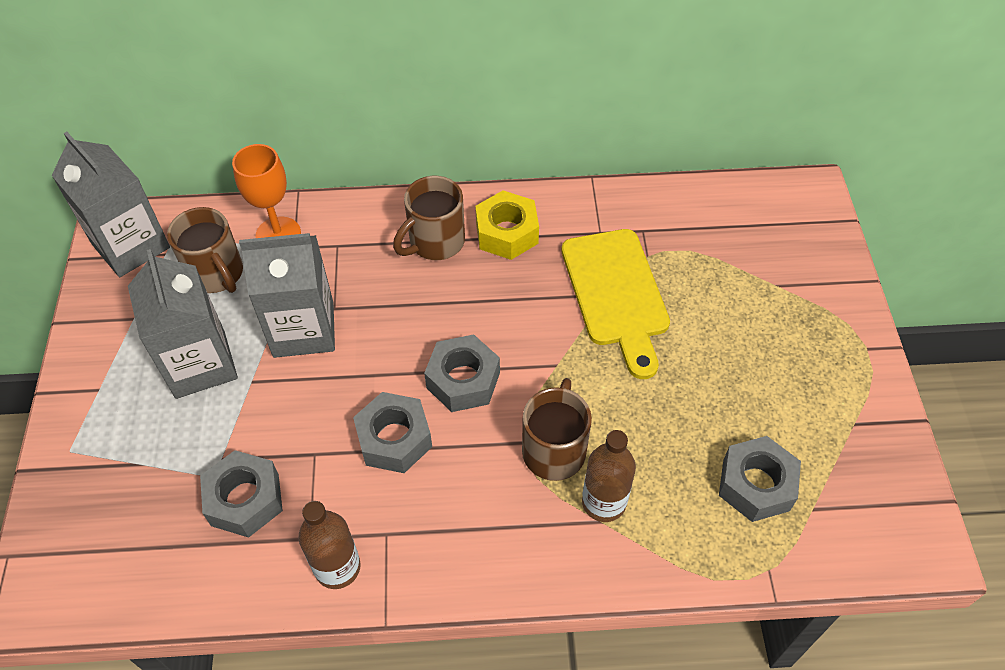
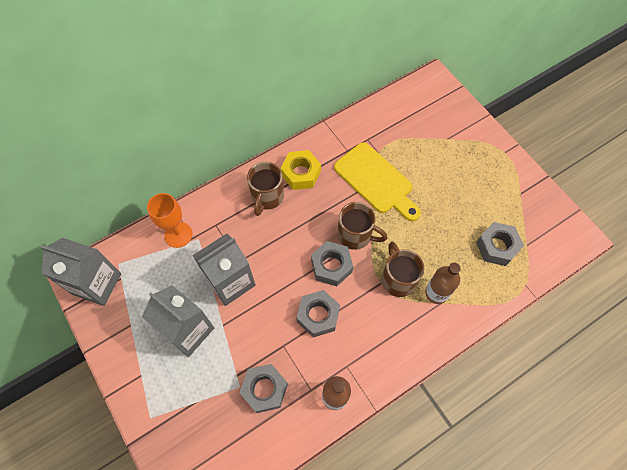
camera: 30 degrees left, 10 degrees up
brown mug [167,207,243,293] -> brown mug moved to [338,202,387,250]

